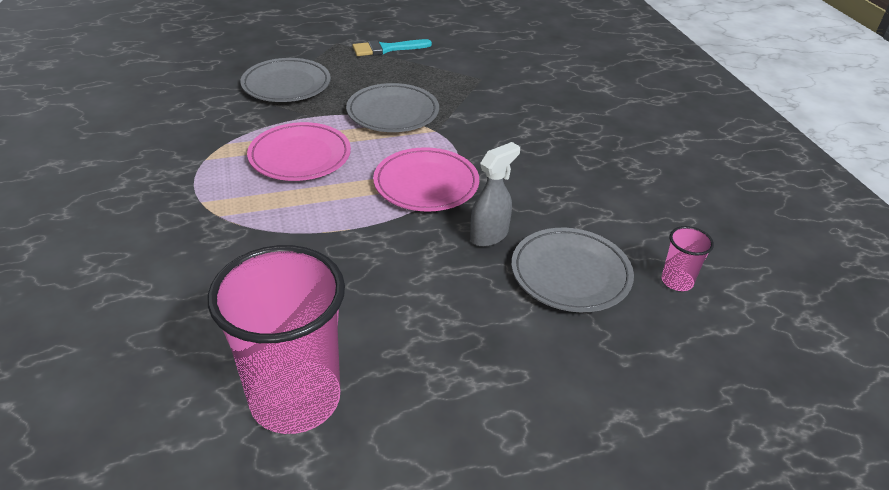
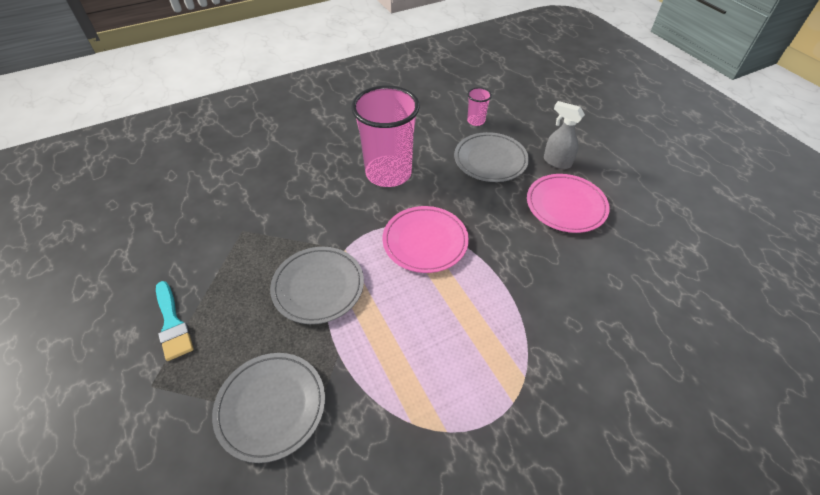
camera: 100 degrees left, 10 degrees up
pink cup [208,245,345,434] -> pink cup moved to [351,85,420,187]
pink plate [247,122,351,181] -> pink plate moved to [527,174,610,233]
grey spray bottle [470,142,520,247] -> grey spray bottle moved to [544,101,585,169]

